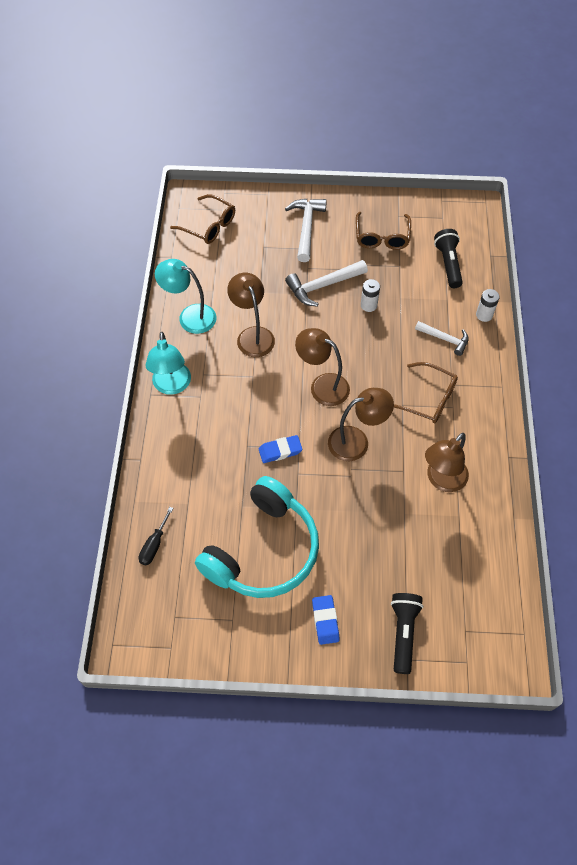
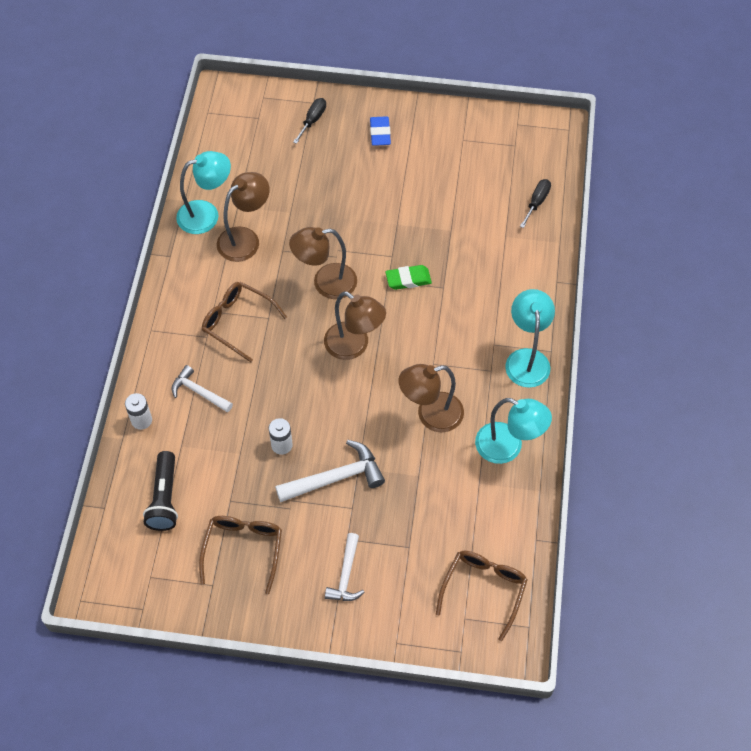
camera: 175 degrees left, 0 degrees up
brown glasses [170,194,235,244] -> brown glasses turned 75 degrees clockwise [436,551,528,641]
turquoise headphones [195,476,319,598] -> none
brown lamp [227,273,275,357] -> brown lamp turned 90 degrees clockwise [399,364,464,432]
blue eraser [259,435,302,463] -> green eraser [385,265,432,290]
white hammer [285,199,327,262] -> white hammer [325,533,365,601], size x0.65
black flashlight [391,593,423,674] -> black screwdriver [293,98,326,144]
none -> turquoise lamp [176,151,231,234]

